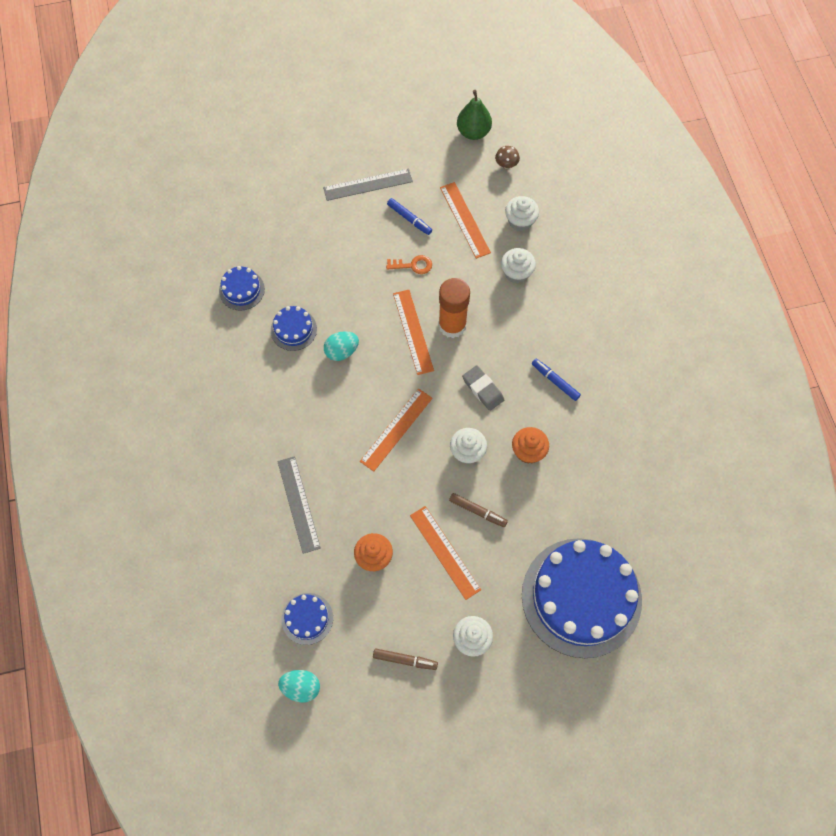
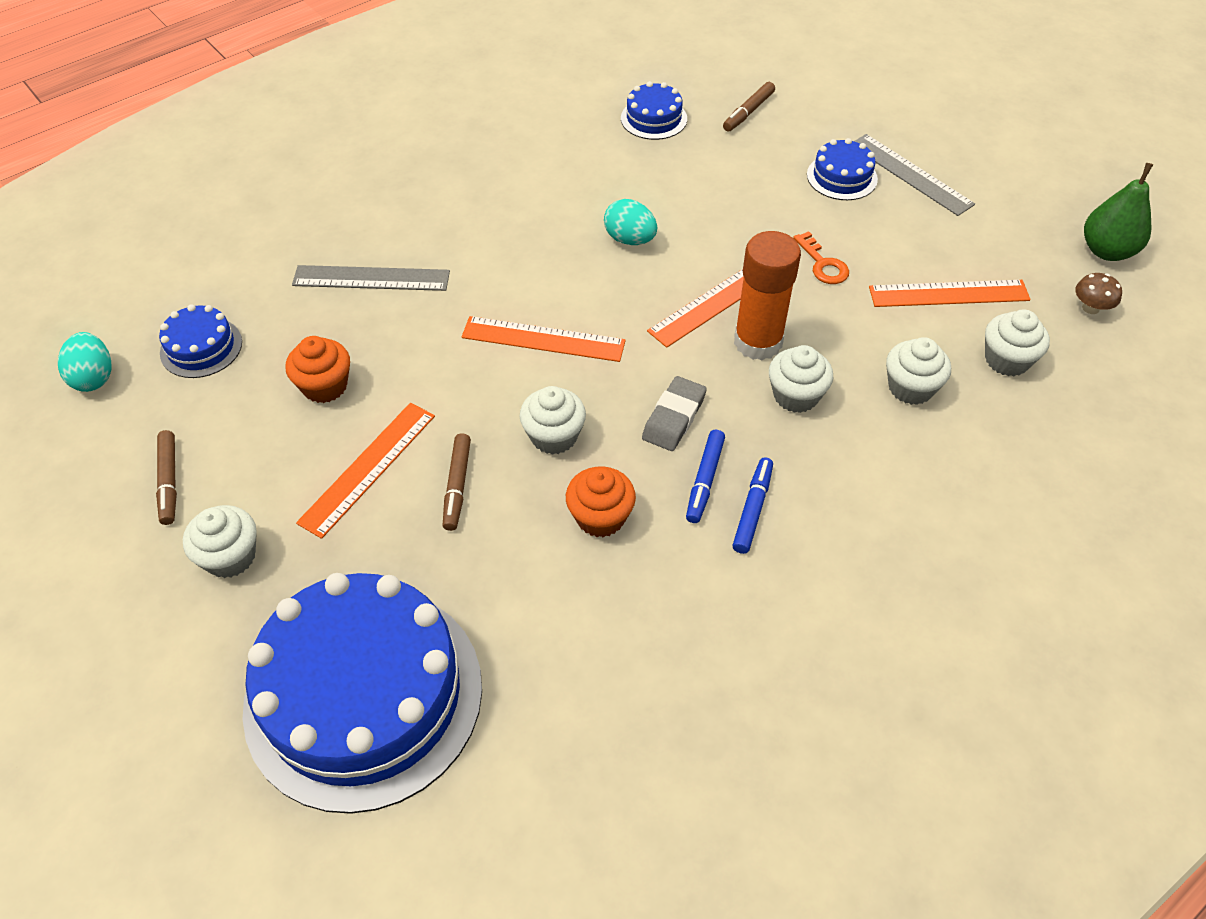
camera: 65 degrees right, 15 degrees down
blue cake [271,306,317,351] -> blue cake moved to [807,138,878,200]
grey ruler [277,456,321,554] -> grey ruler turned 45 degrees clockwise [292,265,450,291]
blue marker [387,198,432,235] -> blue marker moved to [686,430,725,523]
orange ruler [440,182,491,259] -> orange ruler turned 45 degrees clockwise [869,280,1030,307]
none -> brown marker [723,82,775,132]
none -> white cupcake [769,345,833,413]

